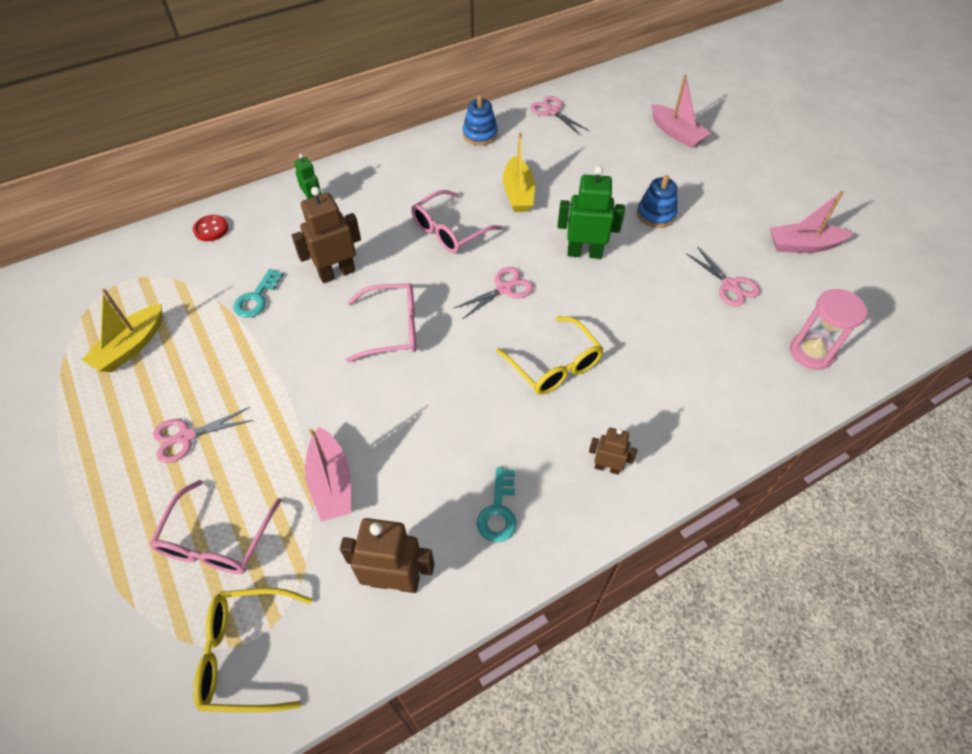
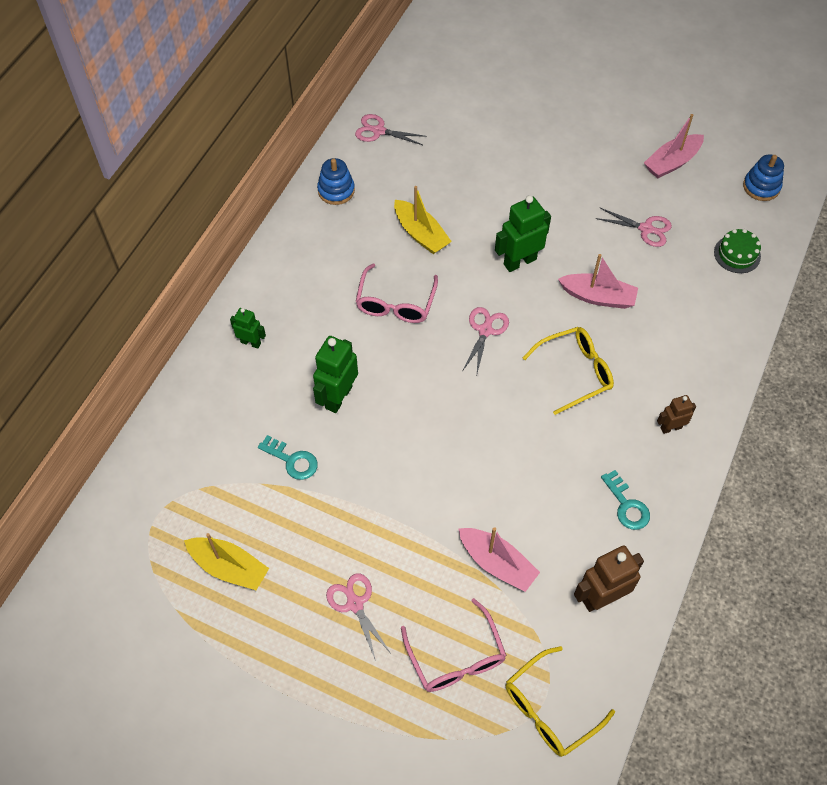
camera: 35 degrees left, 5 degrees up
yellow boat [82,288,162,372] -> yellow boat turned 60 degrees counterclockwise [184,533,269,590]
pink scissors [153,407,254,463] -> pink scissors turned 120 degrees clockwise [326,573,390,661]
red button [193,215,228,241] -> none
turquoise key [233,269,283,318] -> turquoise key turned 45 degrees counterclockwise [258,435,318,480]
brown robot [292,187,361,283] -> green robot [313,336,358,413]
pink glasses [346,283,416,363] -> none
yellow glasses [496,317,604,395] -> yellow glasses turned 45 degrees counterclockwise [523,327,614,415]
blue stacking toy [637,175,677,228] -> blue stacking toy moved to [743,154,784,201]
pink boat [651,75,711,148] -> pink boat moved to [558,254,638,309]
pink hourglass [790,289,867,370] -> green cake [714,229,761,273]

